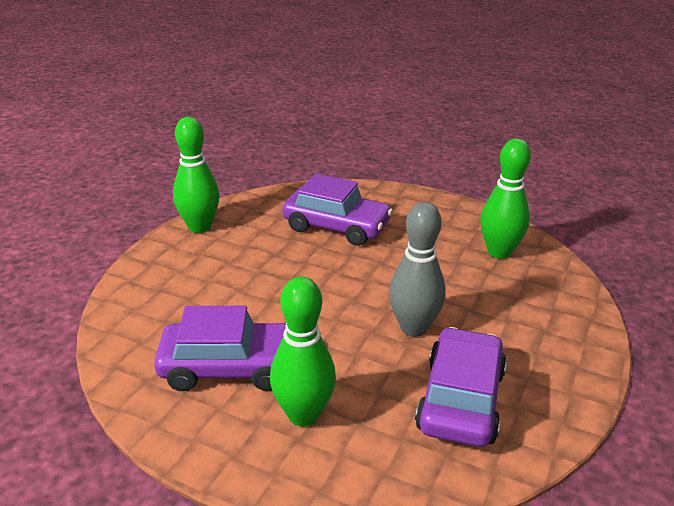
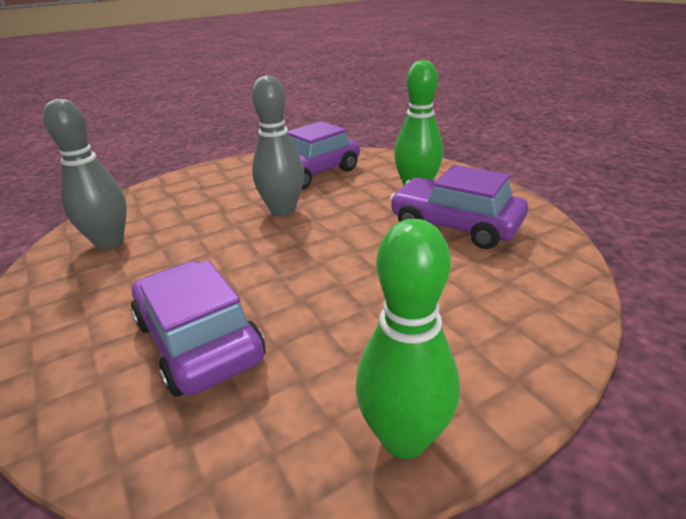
camera: 145 degrees left, 0 degrees up
green bowling pin [480,139,531,259] -> grey bowling pin [43,99,127,250]

